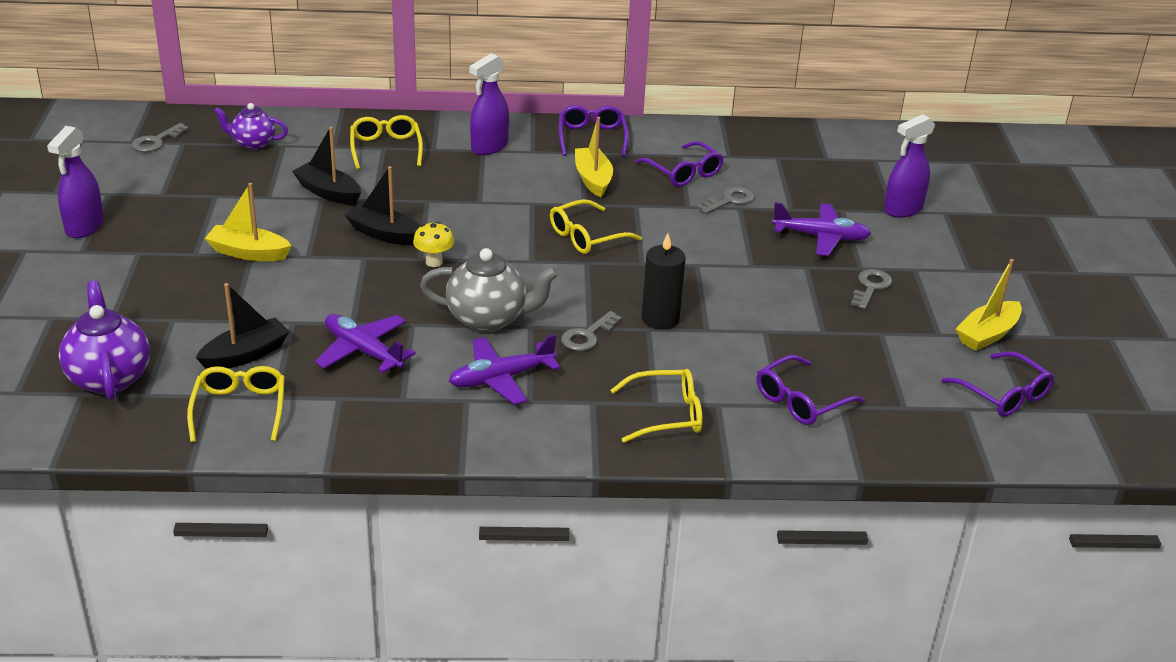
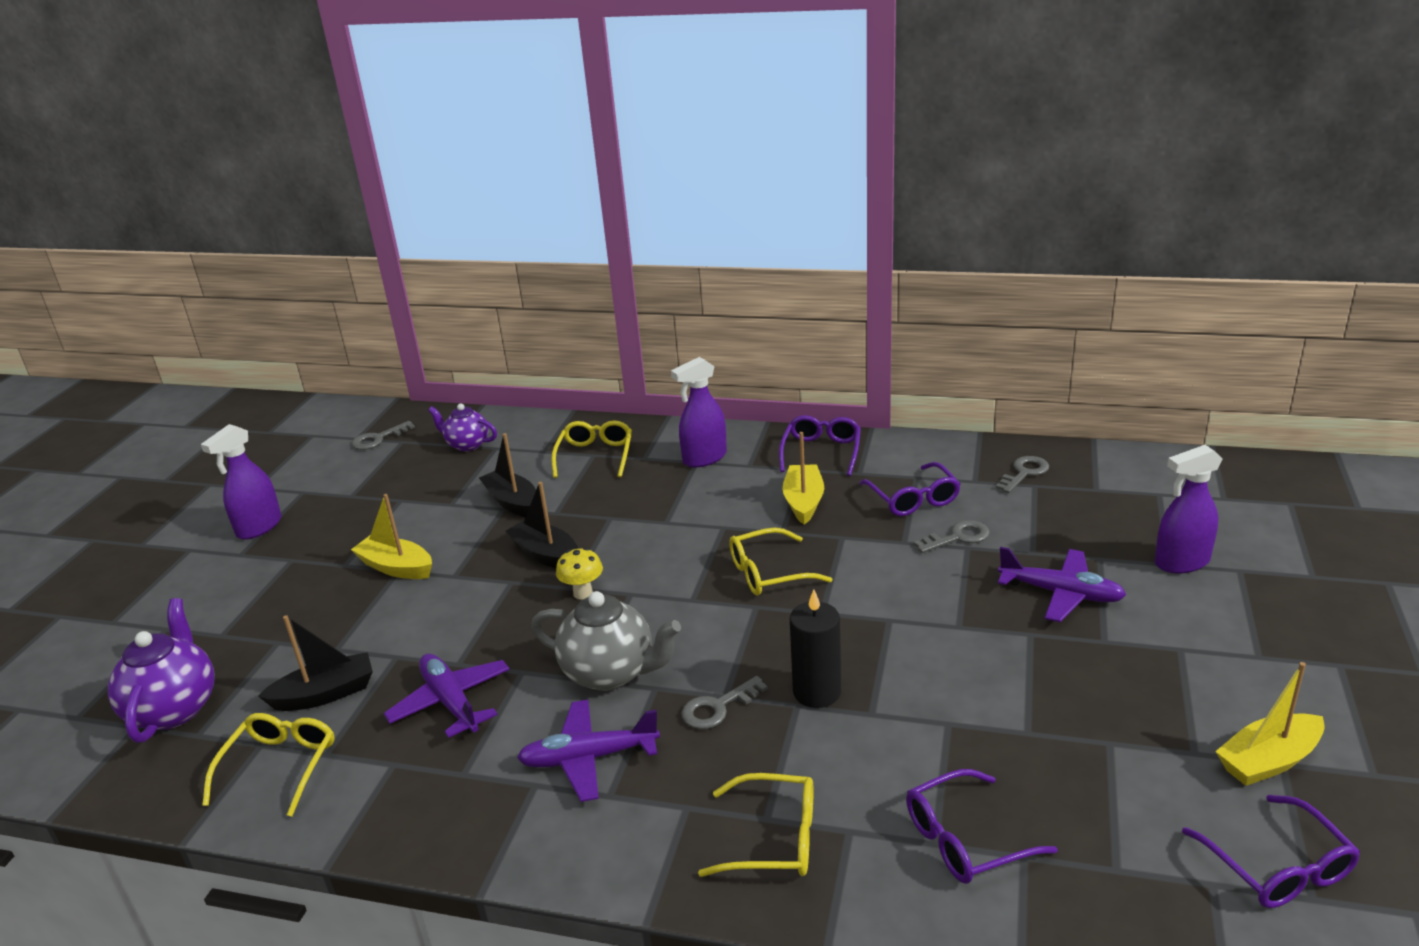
camera: 20 degrees right, 5 degrees down
grey key [851,269,892,309] -> grey key moved to [995,456,1049,493]

